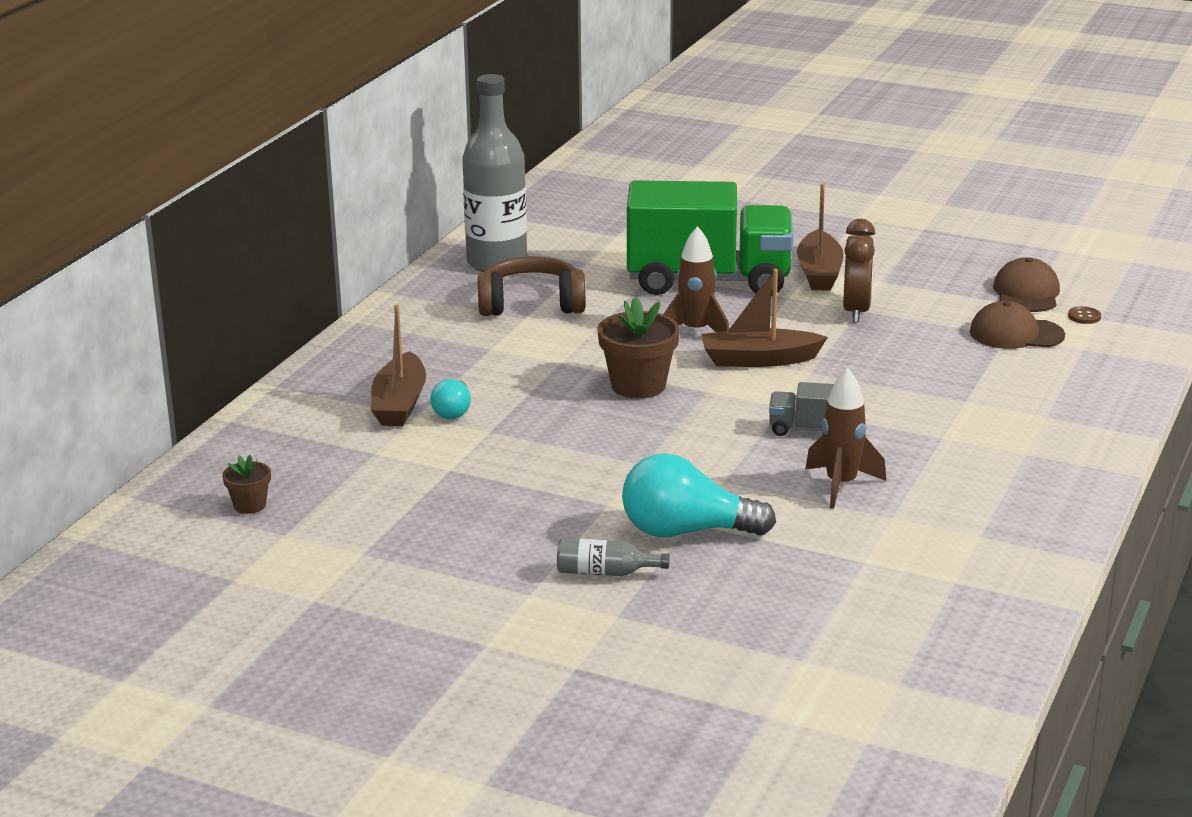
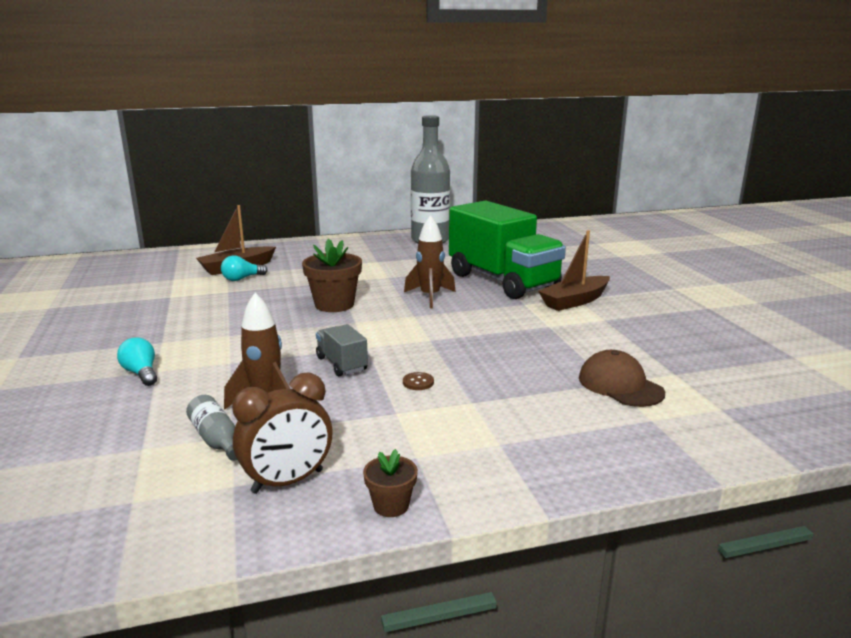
camera: 50 degrees right, 5 degrees down
brown flower pot [222,455,271,514] -> brown flower pot moved to [363,449,418,517]
brown headphones [478,256,586,316] -> none
grey bottle [557,538,670,576] -> grey bottle moved to [186,395,237,461]
turquoise light bulb [622,453,776,537] -> turquoise light bulb [117,337,157,386], size x0.53
brown boat [701,269,828,367] -> none
brown clock [843,219,875,323] -> brown clock moved to [232,372,333,494]
brown cap [993,257,1060,312] -> none
brown button [1068,306,1101,324] -> brown button moved to [403,372,434,390]

